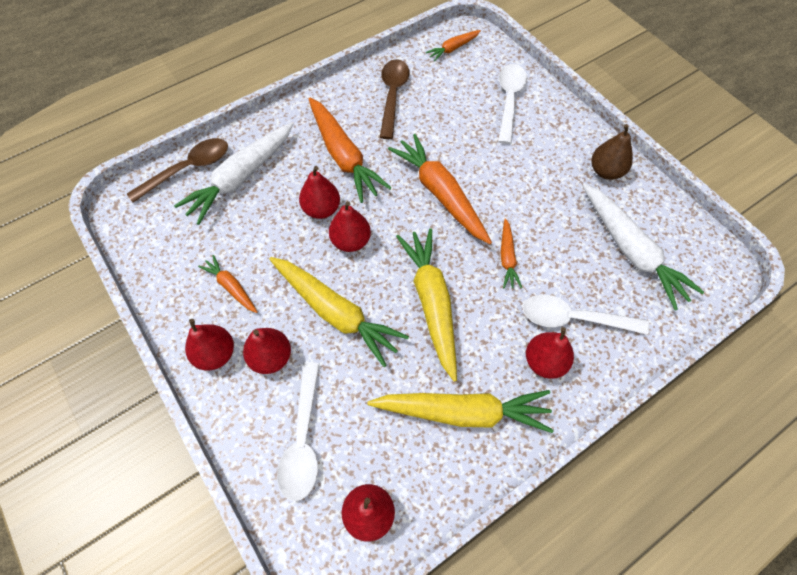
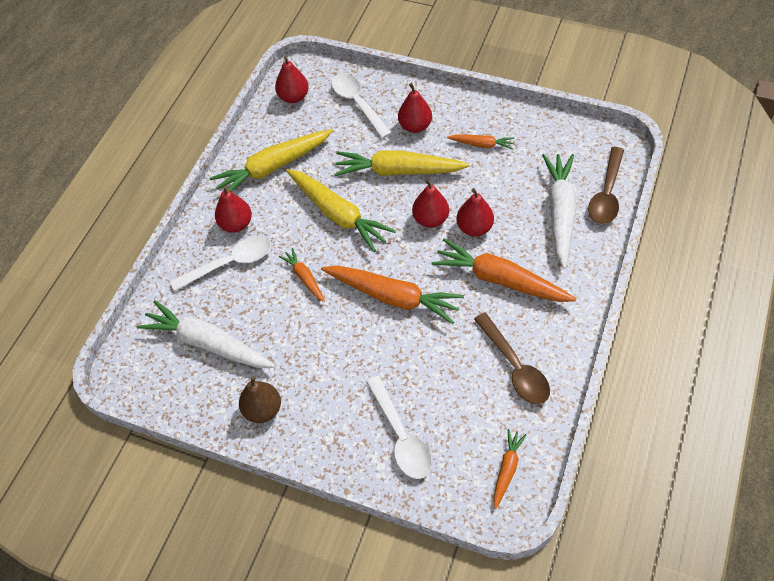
camera: 150 degrees right, 5 degrees down
red pear [185,319,234,370] -> none

